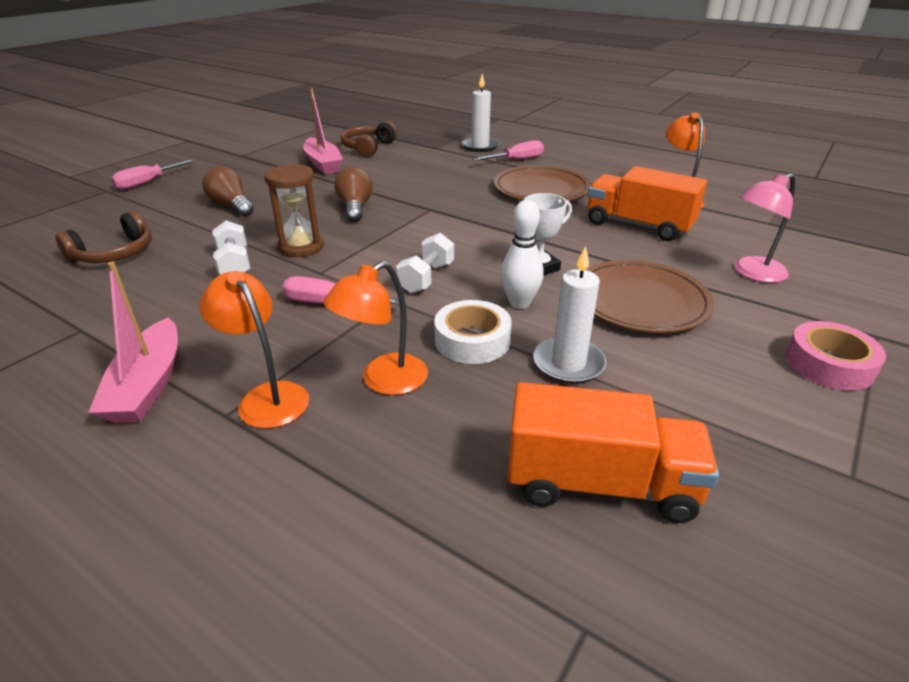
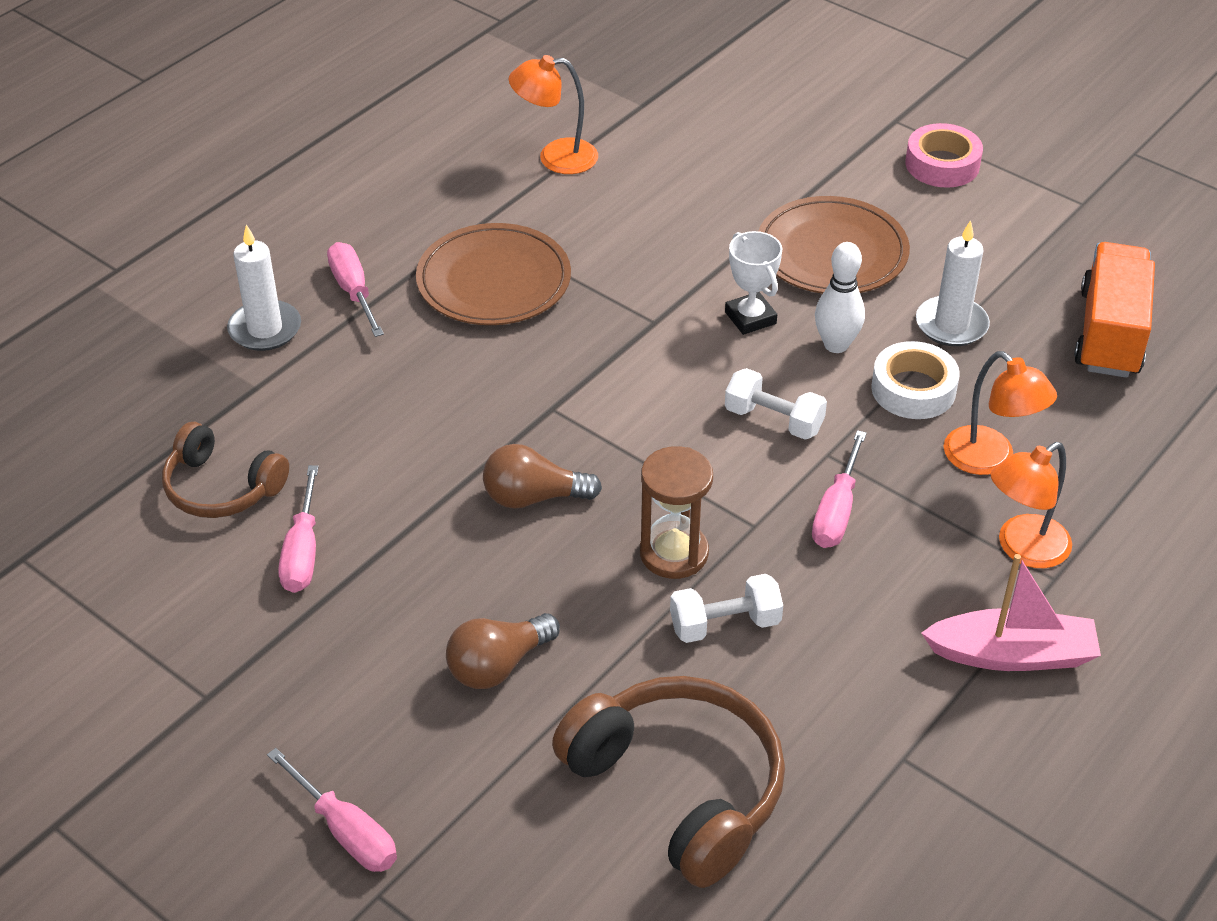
camera: 85 degrees left, 10 degrees up
brown headphones [55,211,152,263] -> brown headphones [552,676,785,888], size x1.60
pink boat [303,89,343,174] -> pink screwdriver [278,465,319,593]
orange truck [588,166,707,241] -> none
pink lamp [734,173,796,283] -> none

